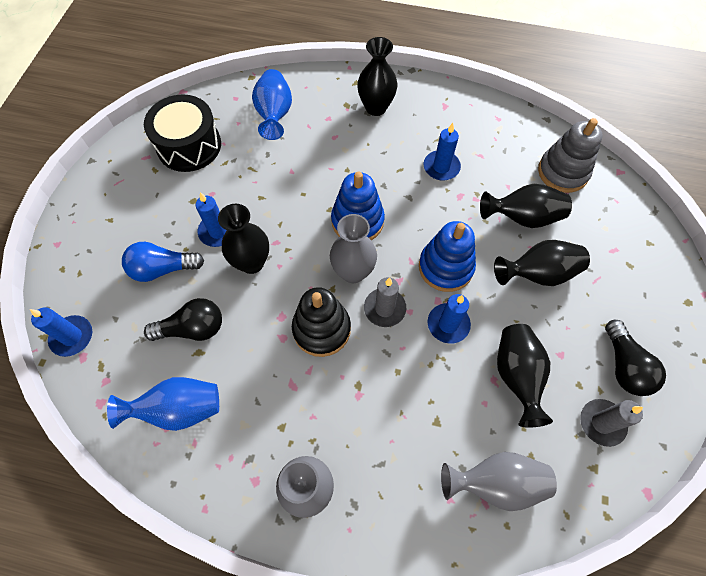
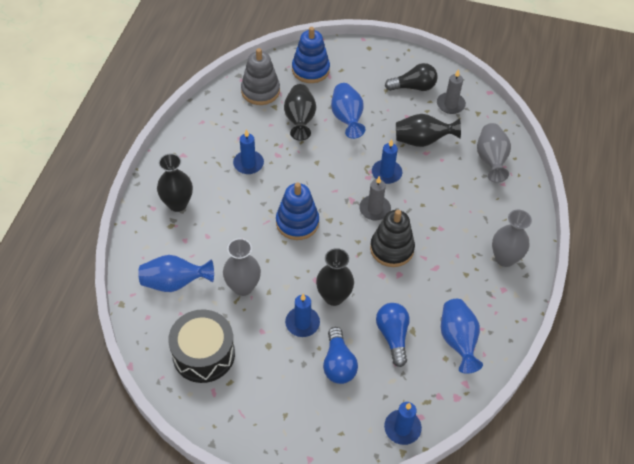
camera: 90 degrees left, 10 degrees down
black light bulb [144,298,222,341] -> blue light bulb [376,303,410,367]
grey vase [330,214,377,283] -> grey vase moved to [223,238,261,296]
blue stacking toy [419,221,476,292] -> blue stacking toy moved to [292,27,330,83]
black vase [494,240,590,286] -> blue vase [331,83,366,139]

